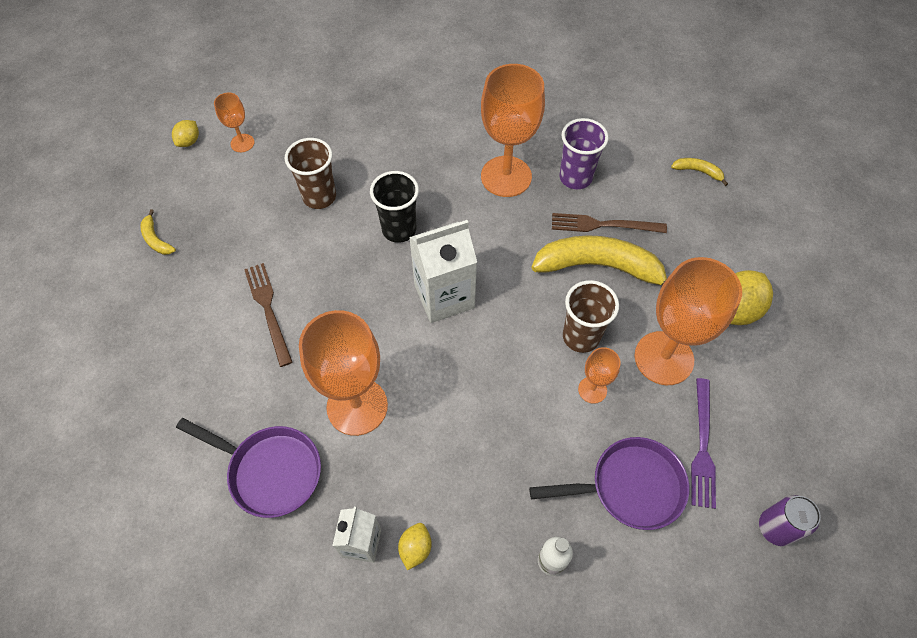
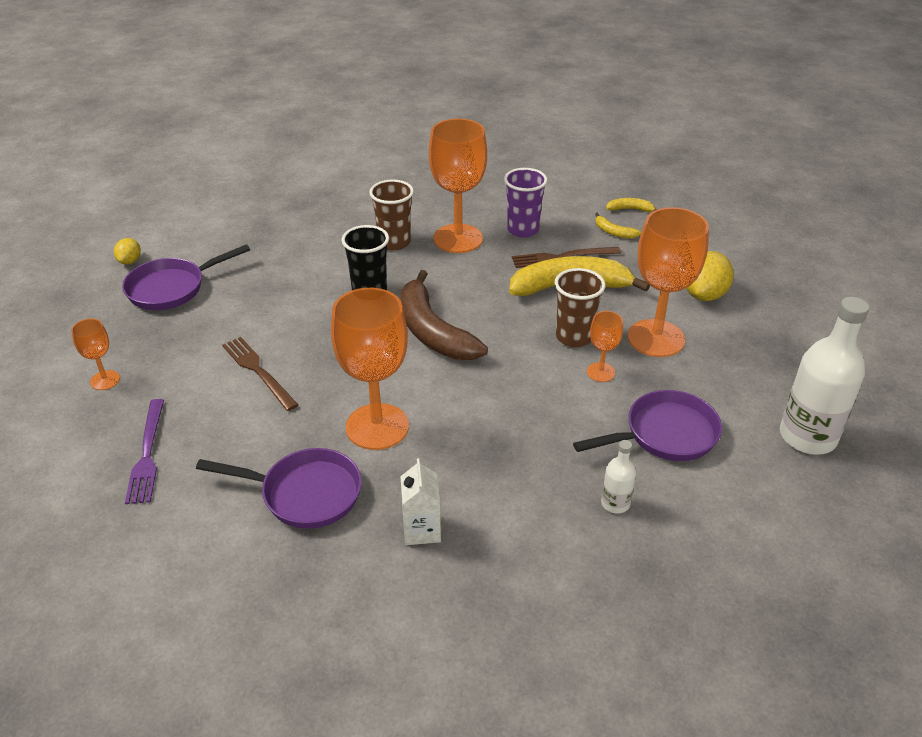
camera: 15 degrees left, 20 degrees down
yellow banana [140,209,176,255] -> yellow banana moved to [595,212,641,239]
orange goblet [214,92,254,152] -> orange goblet moved to [71,319,120,390]
brown cup [285,138,336,209] -> brown cup moved to [369,179,414,251]
yellow lemon [398,523,432,570] -> none
white carton [409,220,477,323] -> brown banana [401,270,488,360]
purple fork [691,378,716,509] -> purple fork moved to [125,399,164,504]
purple can [759,495,821,546] -> white bottle [780,297,869,455]
none -> purple pan [122,244,250,310]

